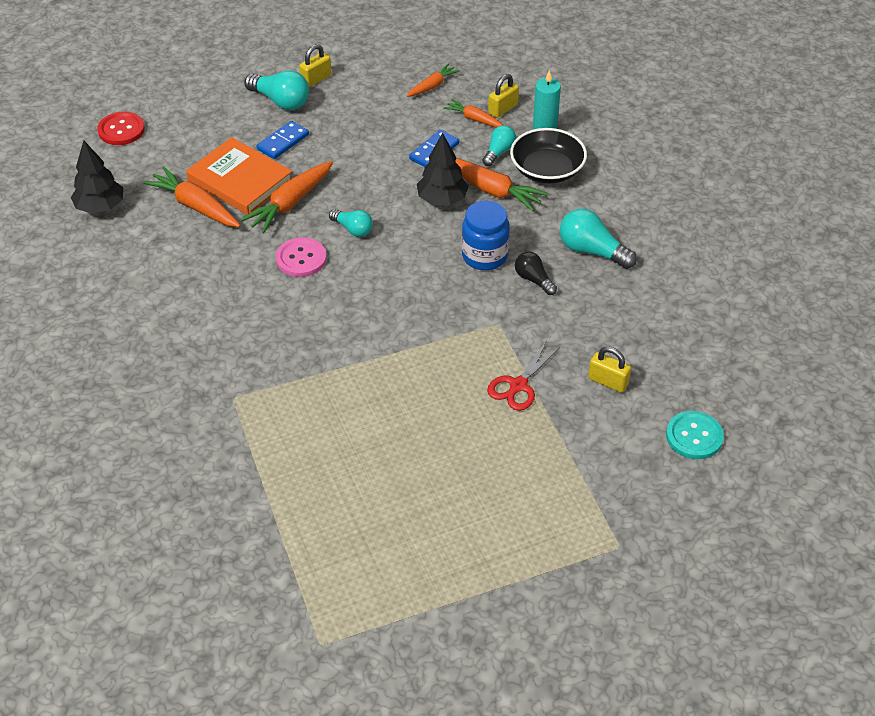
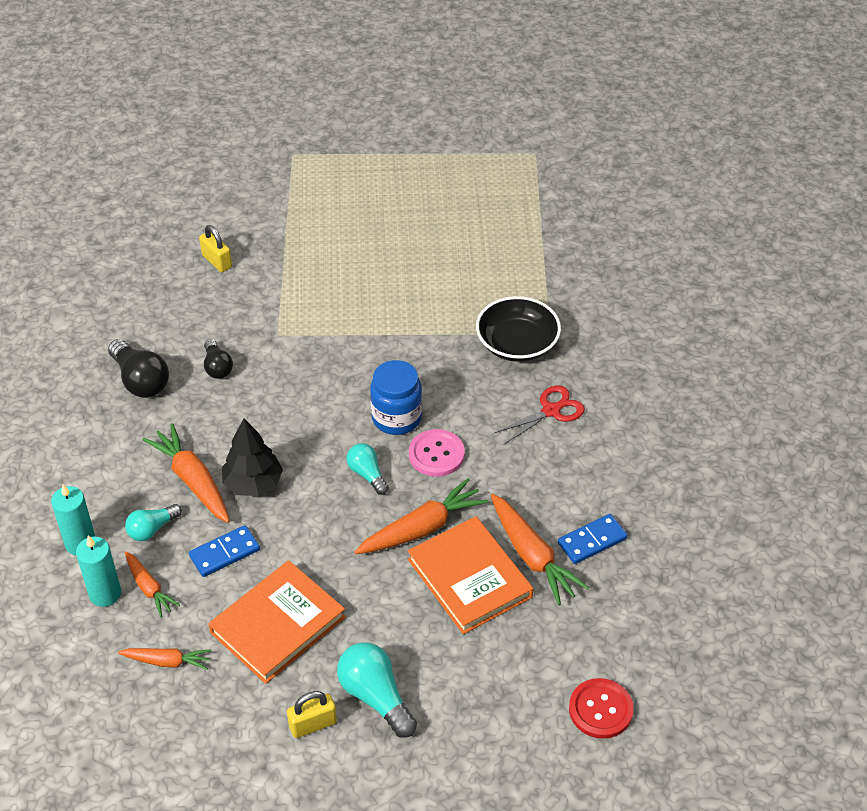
camera: 160 degrees left, 0 degrees up
black tree [71,140,123,214] -> none
blue domino [257,121,309,159] -> blue domino moved to [558,514,628,564]
orange carrot [407,64,460,97] -> orange carrot turned 150 degrees counterclockwise [118,648,212,670]
blue jar [462,201,510,270] -> blue jar moved to [370,360,422,435]
red scissors [487,342,560,411] -> red scissors moved to [494,385,585,444]
yellow padlock [488,74,519,118] -> turquoise candle [76,535,121,607]
black bowl [510,128,587,183] -> black bowl moved to [476,296,561,362]
turquoise light bulb [560,209,637,269] -> black light bulb [108,339,169,398]
turquoise button [666,411,724,459] -> none
none -> orange book [208,560,346,684]

